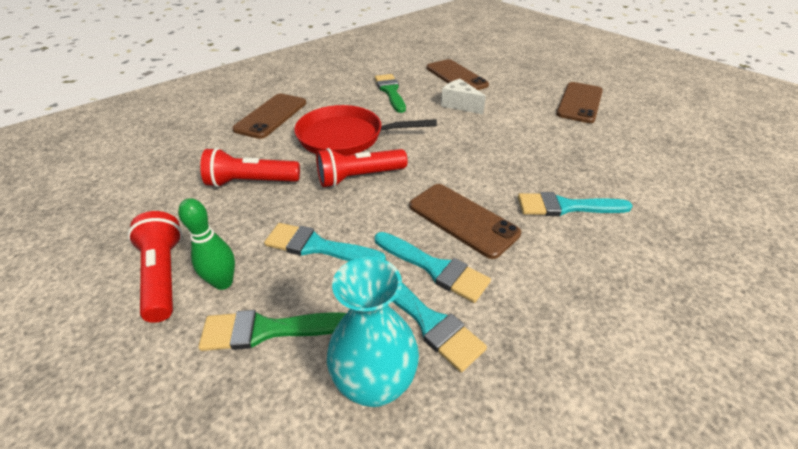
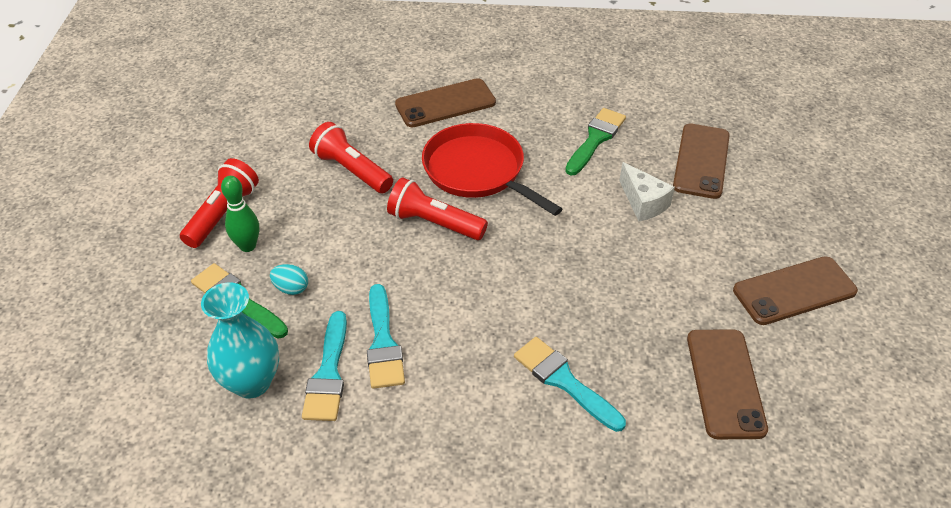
camera: 45 degrees right, 5 degrees up
turquoise brush [264,223,386,261] -> none
brown phone [409,184,521,259] -> brown phone moved to [687,329,768,439]
white cheese [441,79,486,114] -> white cheese turned 150 degrees clockwise [619,162,675,221]
none -> turquoise egg [270,264,308,295]

